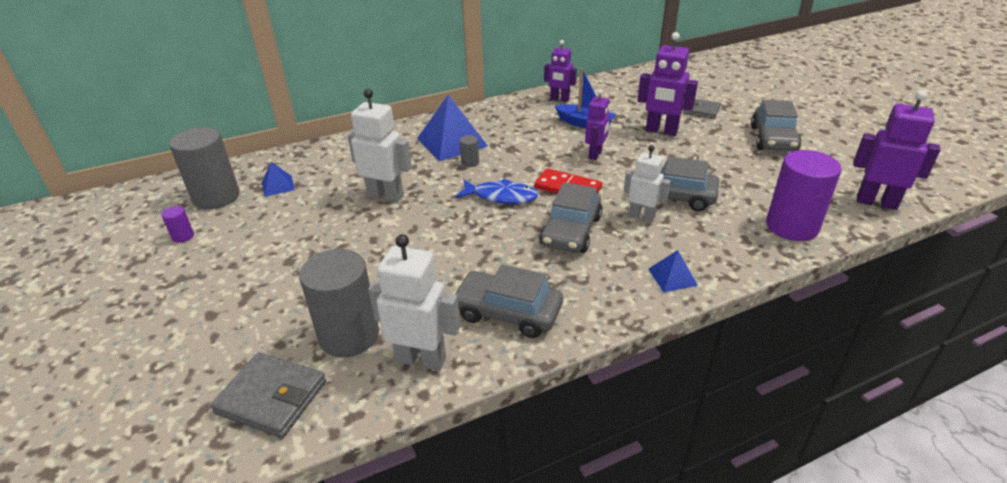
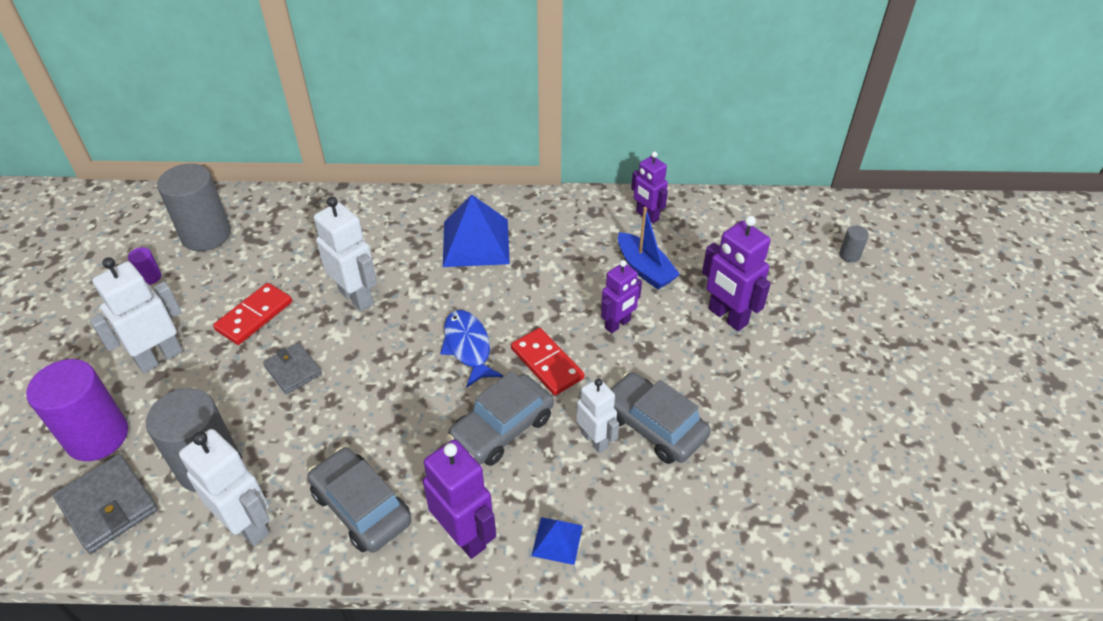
camera: 25 degrees right, 10 degrees up
blue pyramid [262,162,295,197] -> none
blue fish [455,178,539,204] -> blue fish turned 150 degrees counterclockwise [440,310,503,388]
grey cylinder [460,135,479,167] -> grey cylinder moved to [839,225,869,262]
grey wallet [684,99,721,119] -> grey wallet moved to [263,343,322,394]
grey car [751,100,801,152] -> none
purple cylinder [766,150,842,241] -> purple cylinder moved to [26,359,128,461]
purple robot [853,90,941,210] -> purple robot moved to [423,439,496,559]
none -> white robot [89,258,183,373]
none -> red domino [213,283,292,345]

